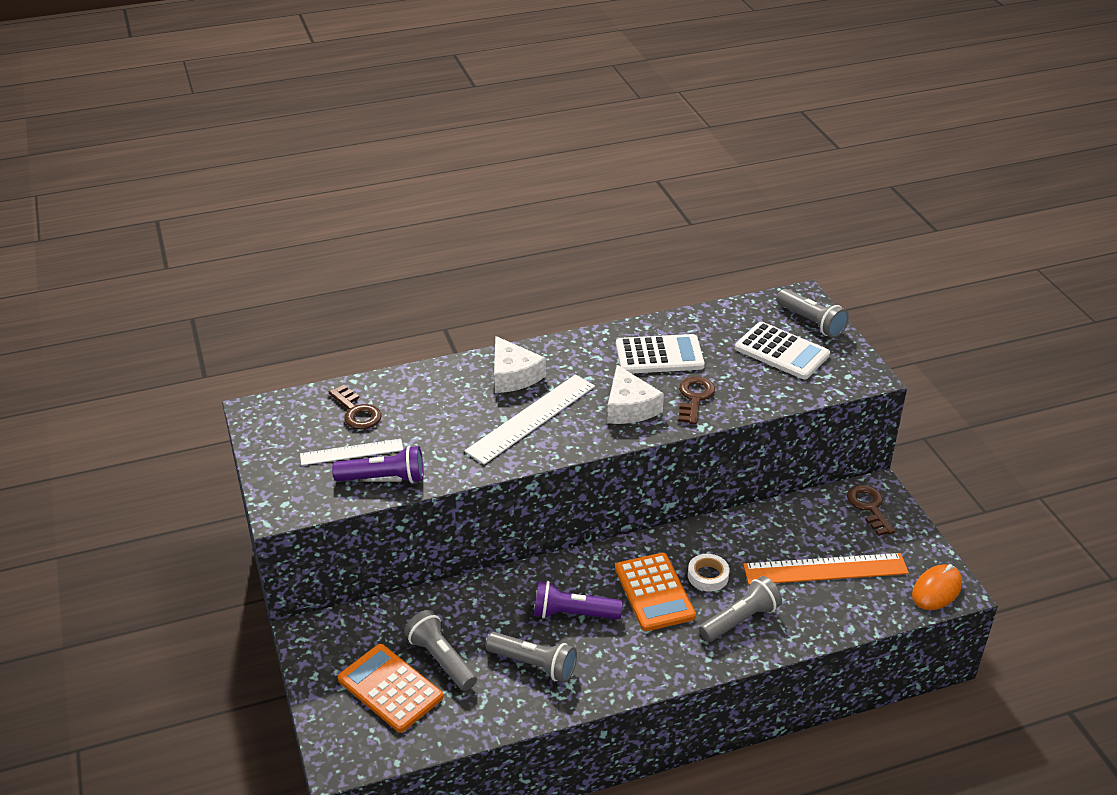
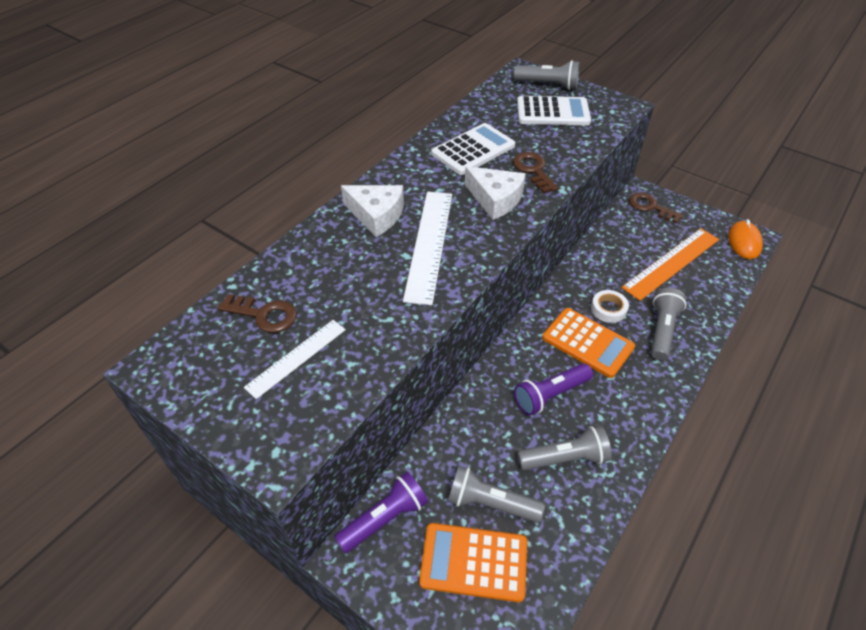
camera: 35 degrees left, 10 degrees up
purple flashlight [332,446,423,483] -> purple flashlight moved to [334,472,428,553]

